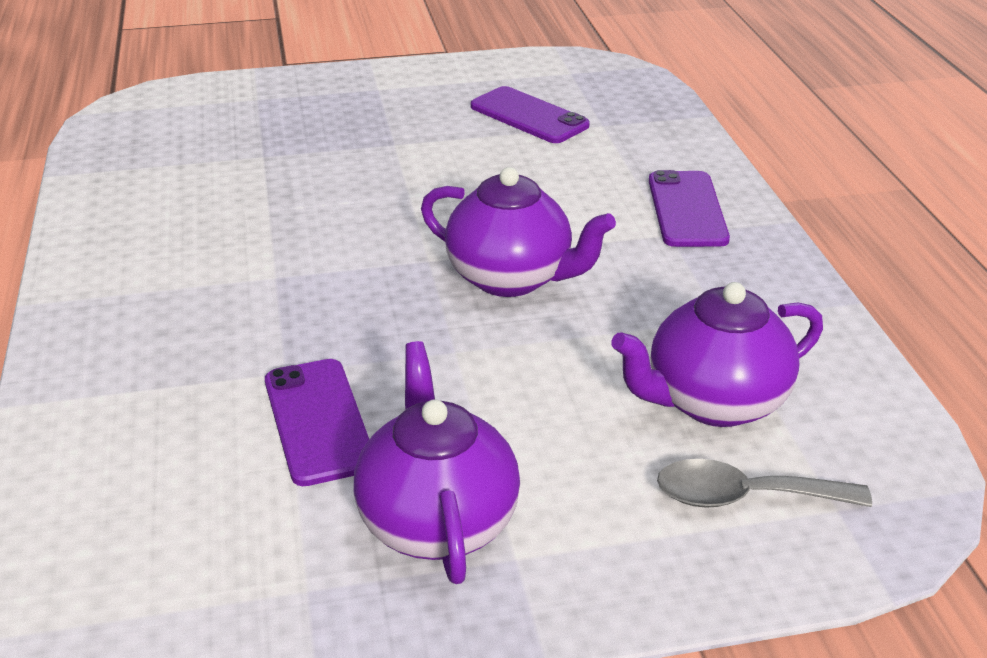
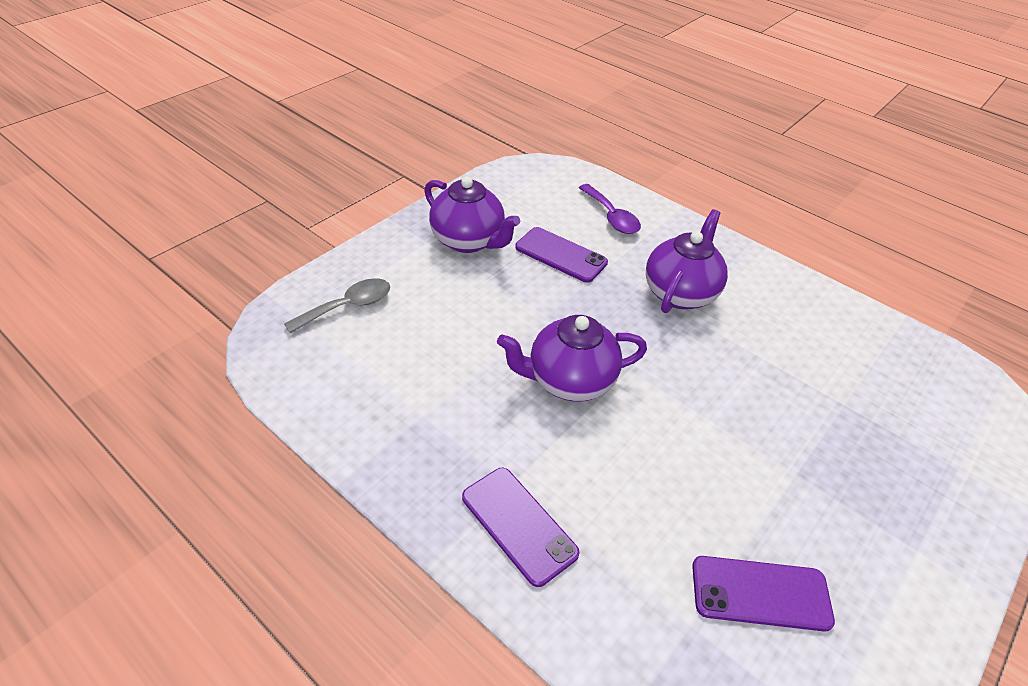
camera: 140 degrees right, 10 degrees up
purple teapot [612,282,823,427] -> purple teapot moved to [646,209,728,313]
none -> purple spoon [579,184,641,234]

